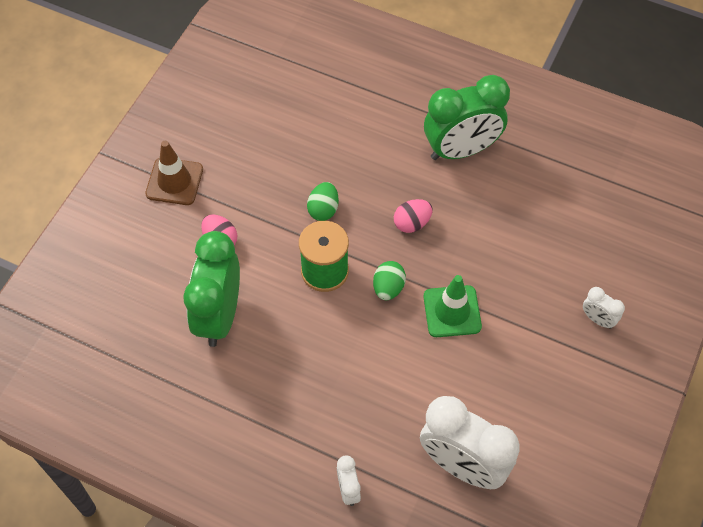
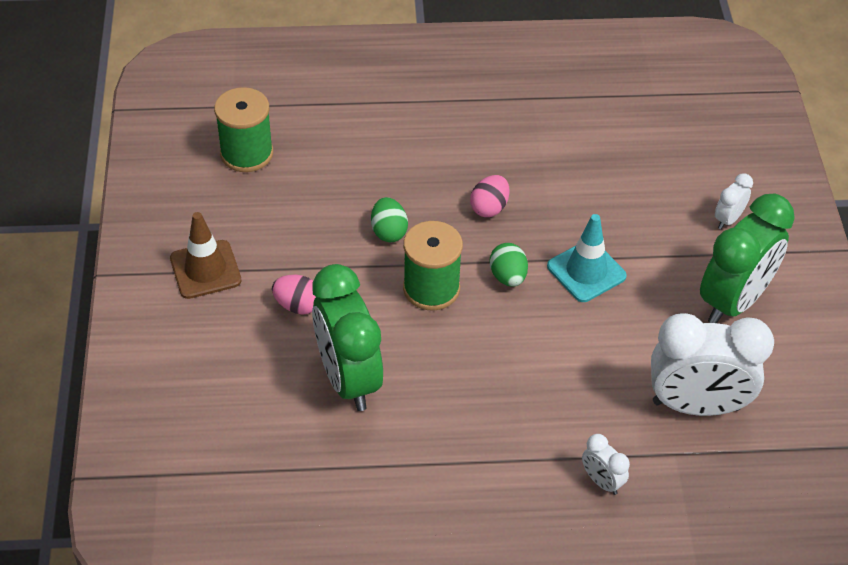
camera: 30 degrees left, 10 degrees down
green traffic cone [423,275,482,337] -> turquoise traffic cone [547,214,627,302]
green clock [424,75,510,160] -> green clock moved to [700,194,795,323]
white clock [583,287,625,329] -> white clock turned 120 degrees clockwise [715,173,753,229]
none -> green spool [214,87,273,172]

